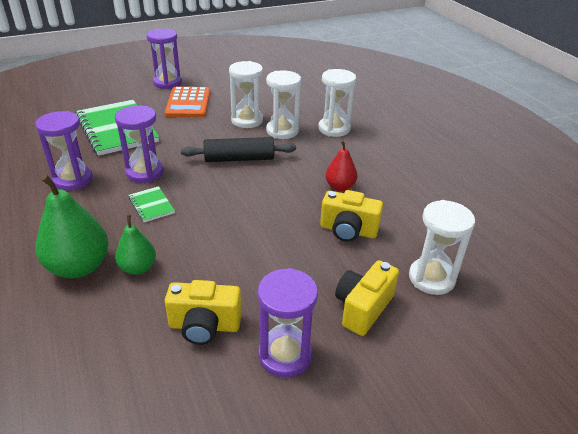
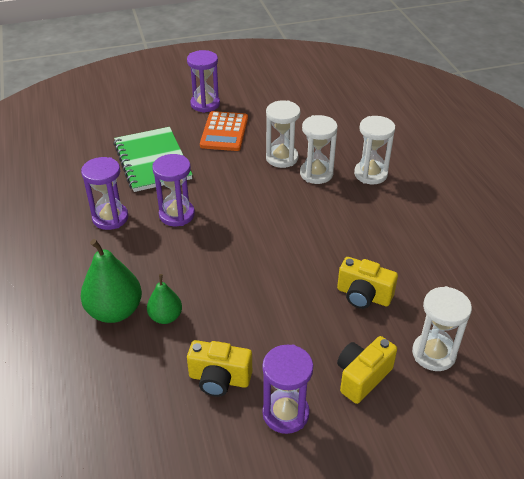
camera: 10 degrees right, 5 degrees up
green notebook [129,186,175,222] -> none
black rolling pin [181,137,296,162] -> none
red pear [325,140,357,191] -> none

